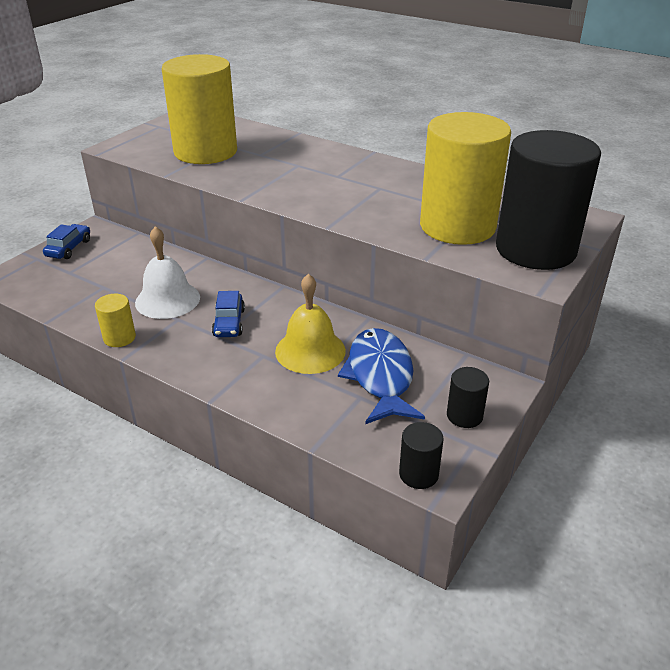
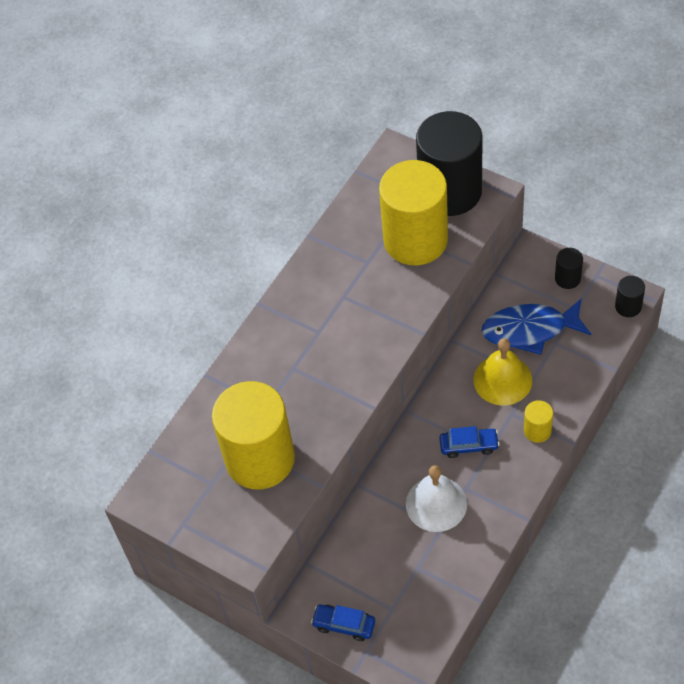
camera: 85 degrees left, 20 degrees up
yellow cylinder [95,294,136,347] -> yellow cylinder moved to [524,400,553,443]

